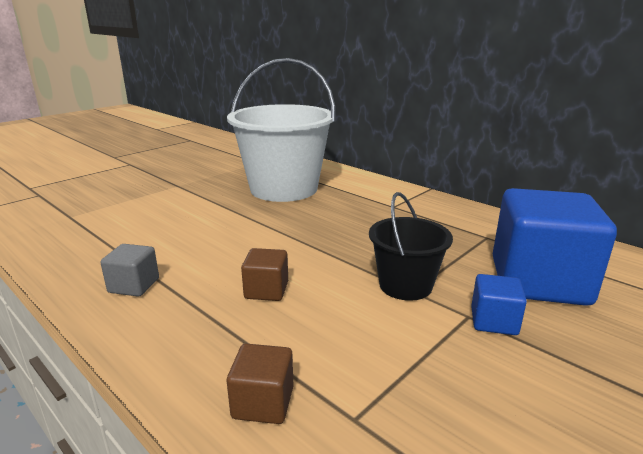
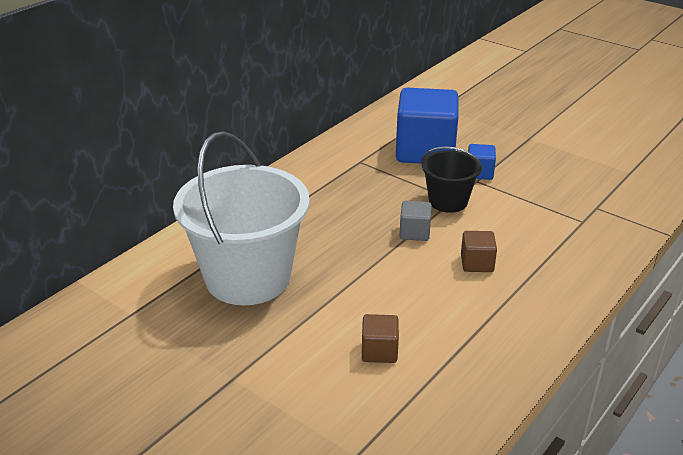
camera: 95 degrees left, 10 degrees up
grey cube [100,244,159,297] -> grey cube moved to [400,201,432,241]
brown cube [227,344,294,424] -> brown cube moved to [362,314,399,363]

